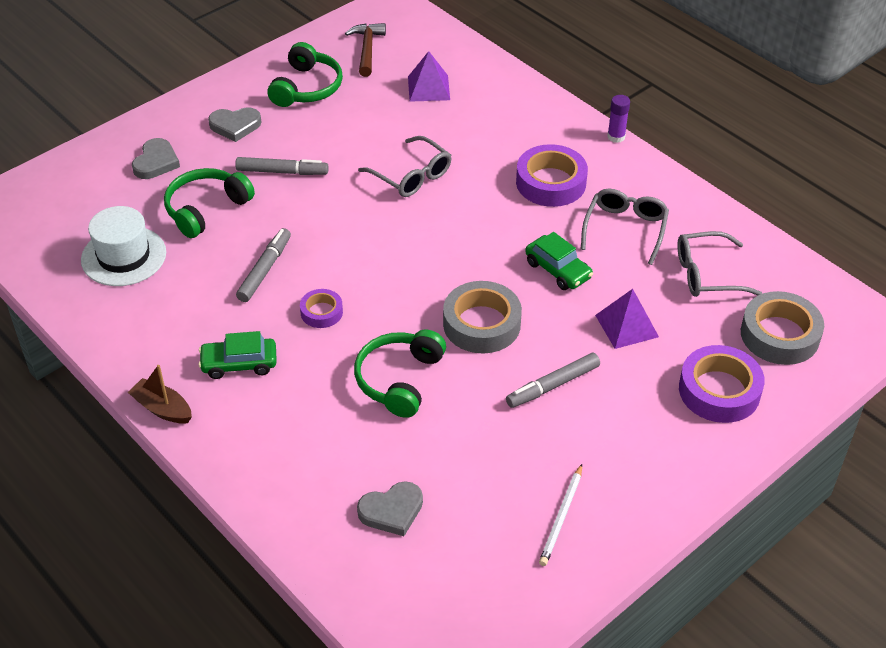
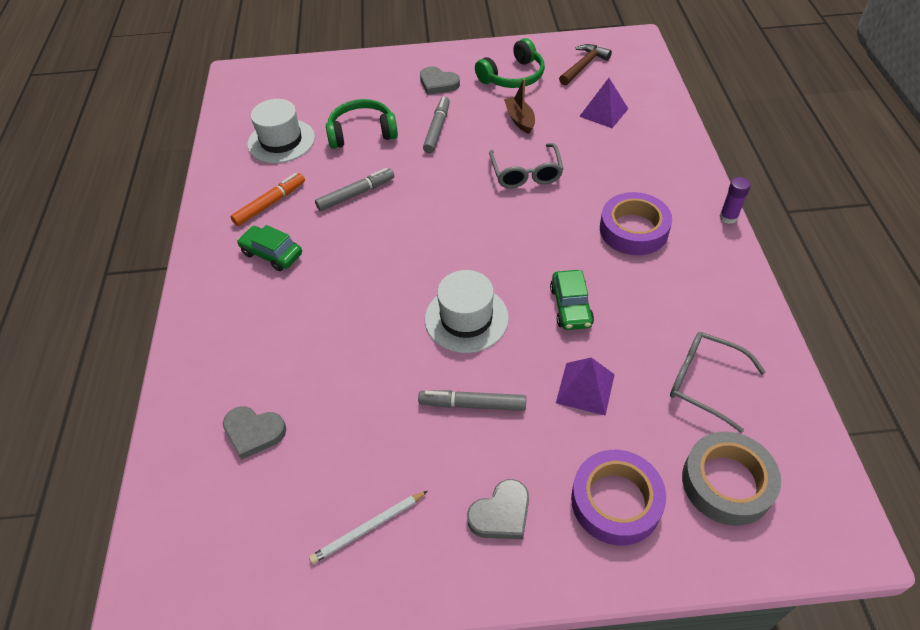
camera: 40 degrees right, 5 degrees up
brown boat [128,365,192,424] -> brown boat moved to [504,79,535,134]
grey heart [132,138,180,179] -> grey heart moved to [467,479,529,539]
grey marker [235,157,329,175] -> grey marker turned 120 degrees counterclockwise [423,97,450,153]
purple tape [300,289,343,328] -> none
green headphones [354,330,446,418] -> none
grey tape [443,281,522,353] -> white hat [425,270,509,353]
grey glasses [581,189,669,265] -> none
none -> orange marker [231,173,305,226]

